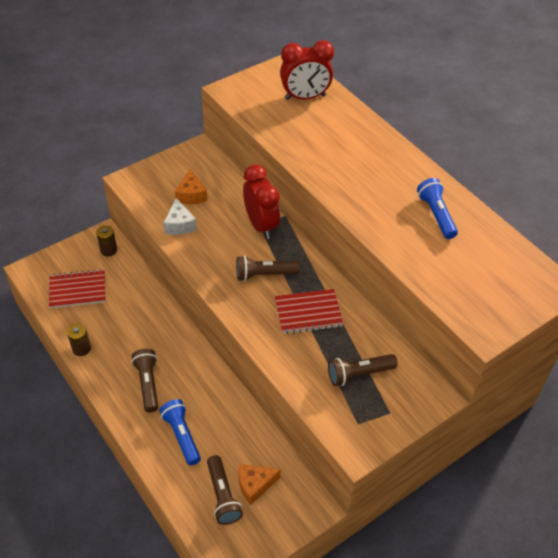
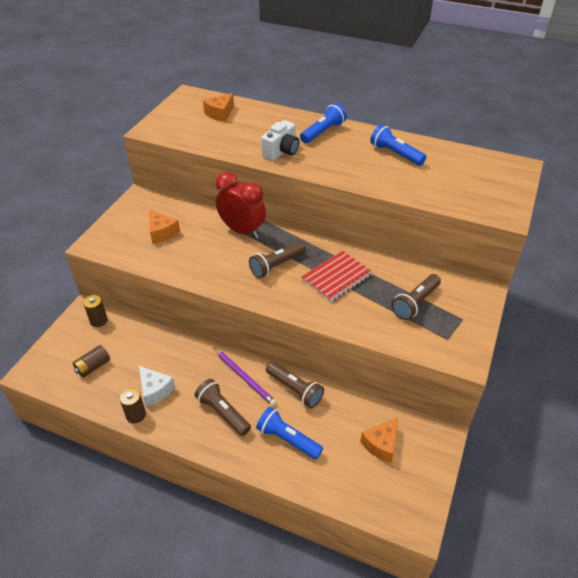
camera: 30 degrees left, 5 degrees down
red notebook [49,269,106,308] -> brown battery [73,345,110,378]
white cheese [163,198,197,235] -> white cheese moved to [139,366,175,407]
brown flashlight [207,455,243,525] -> brown flashlight moved to [266,362,324,408]
red clock [280,40,334,100] -> orange cheese [203,93,234,122]
none -> purple pencil [214,348,277,406]
none -> white camera [261,120,299,161]
none -> blue flashlight [300,103,347,144]

